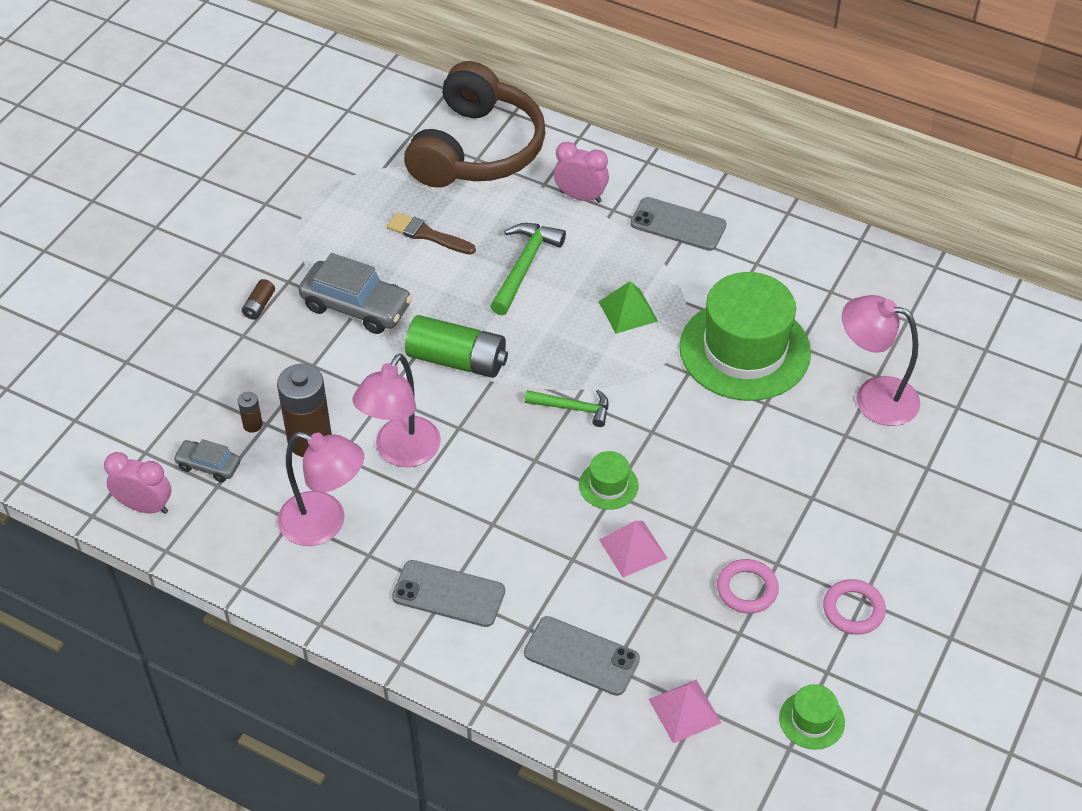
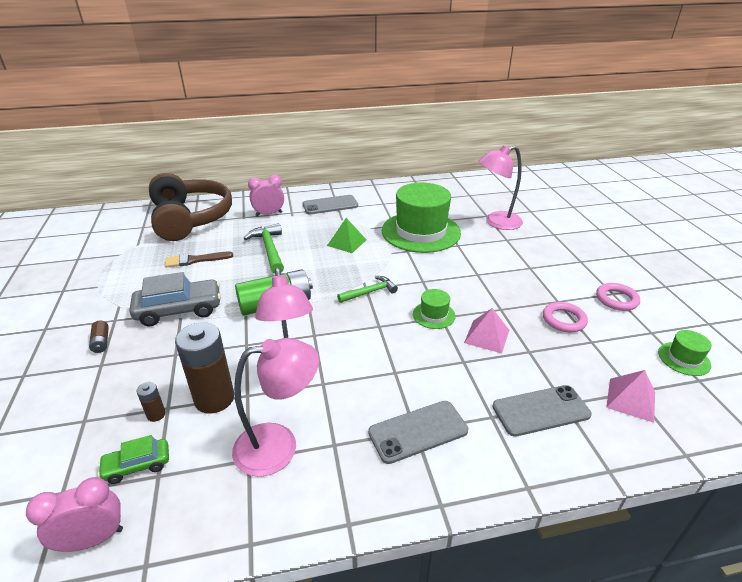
camera: 40 degrees left, 15 degrees down
grey car [173,439,241,482] -> green car [98,435,169,484]

